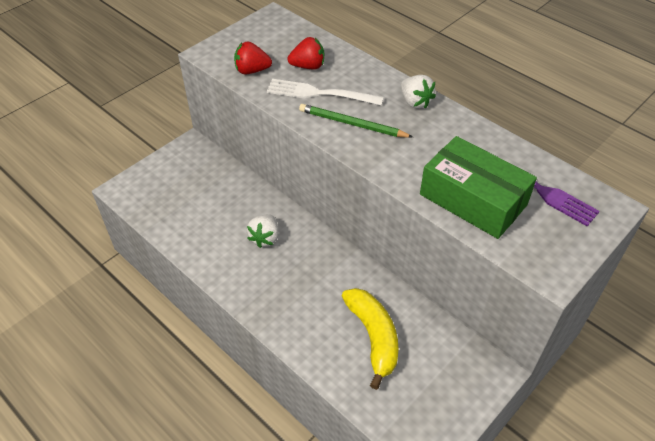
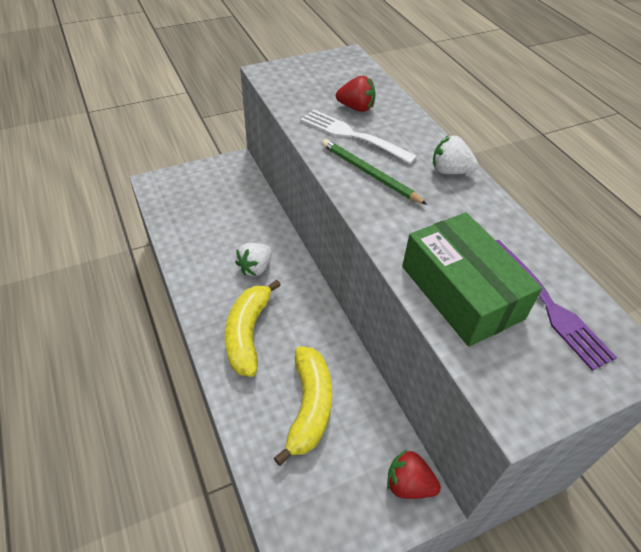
camera: 20 degrees right, 0 degrees up
red strawberry [234,41,272,74] -> red strawberry moved to [387,450,441,499]
white strawberry [401,75,436,109] -> white strawberry turned 120 degrees clockwise [433,135,478,174]
none -> yellow banana [225,280,281,377]

